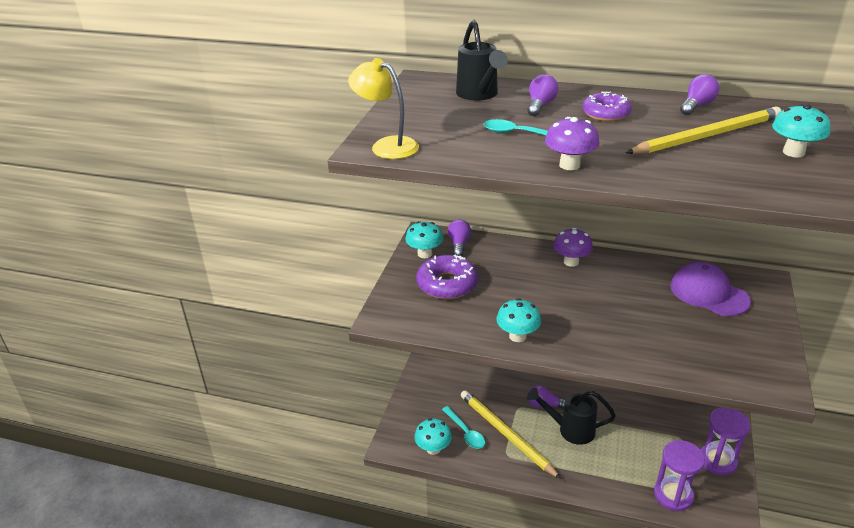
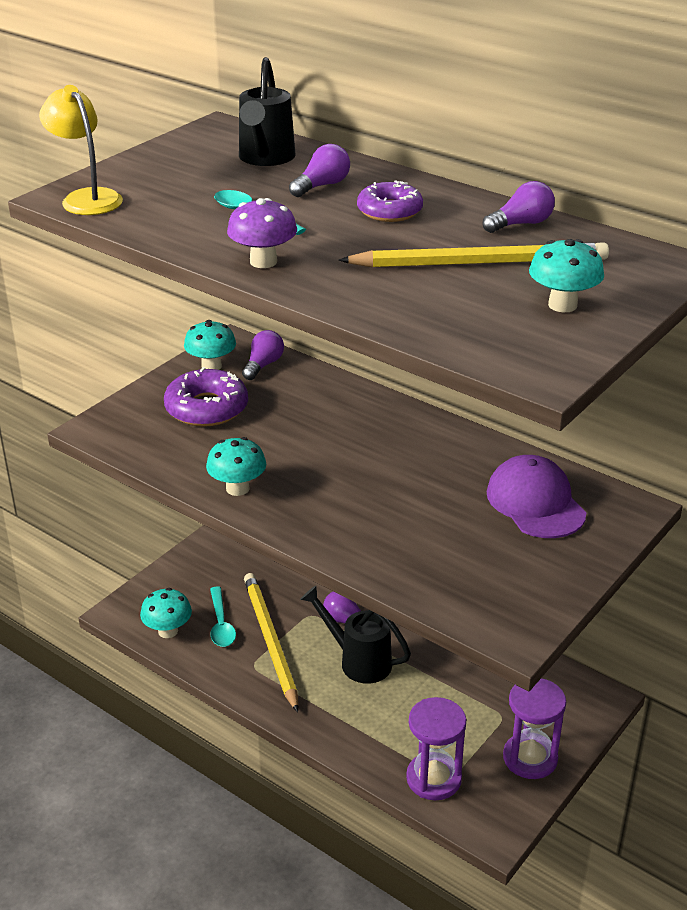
camera: 20 degrees right, 0 degrees up
purple mushroom [553,228,593,267] -> none

